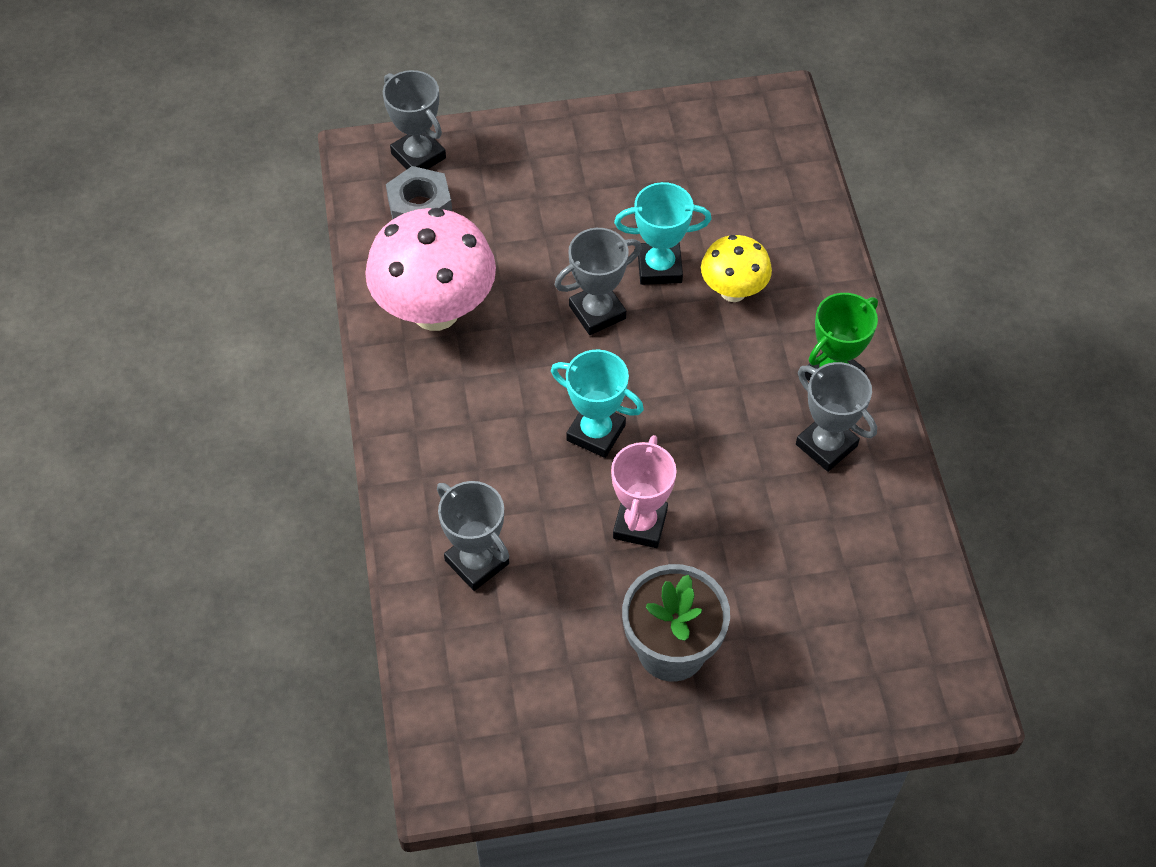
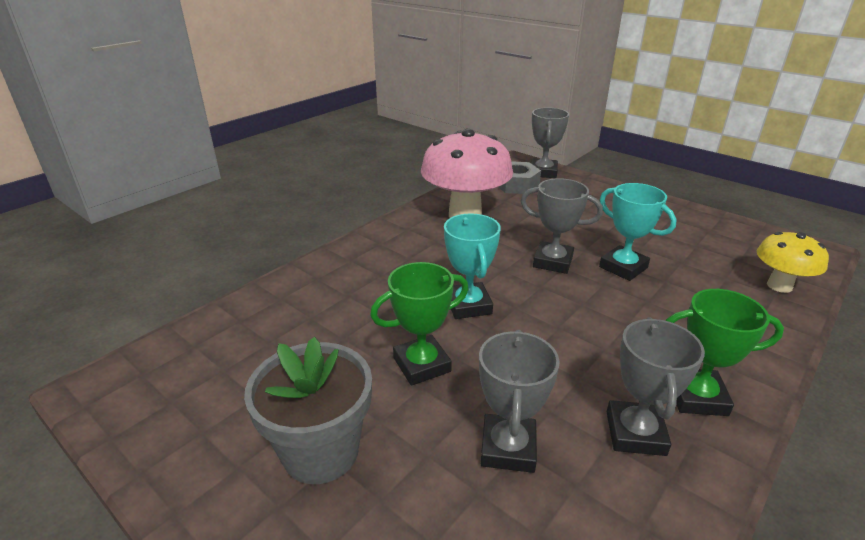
camera: 50 degrees right, 25 degrees down
grey trophy [437,481,509,591] -> grey trophy moved to [479,330,560,473]
pink trophy [611,435,677,548] -> green trophy [370,262,469,386]
yellow mushroom [701,235,772,302] -> yellow mushroom moved to [757,232,829,293]

